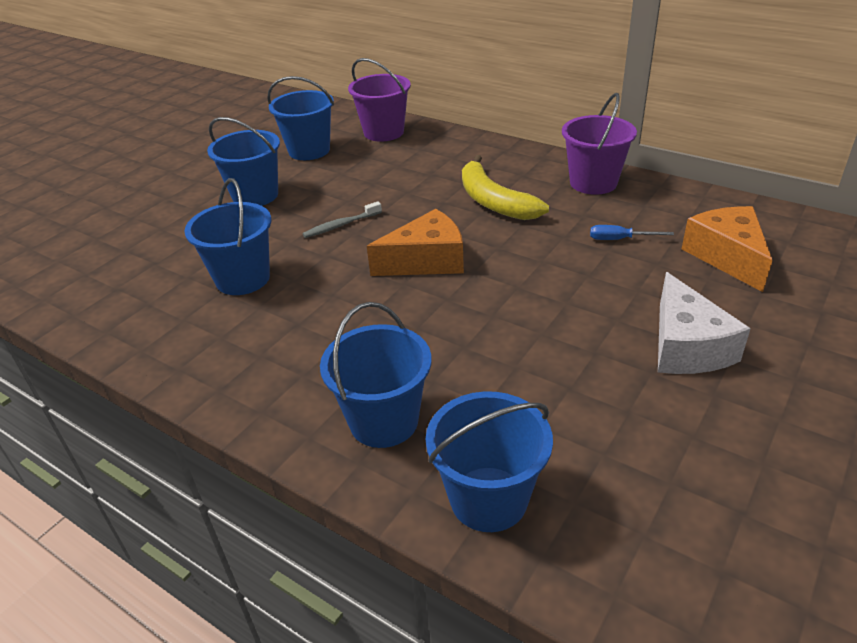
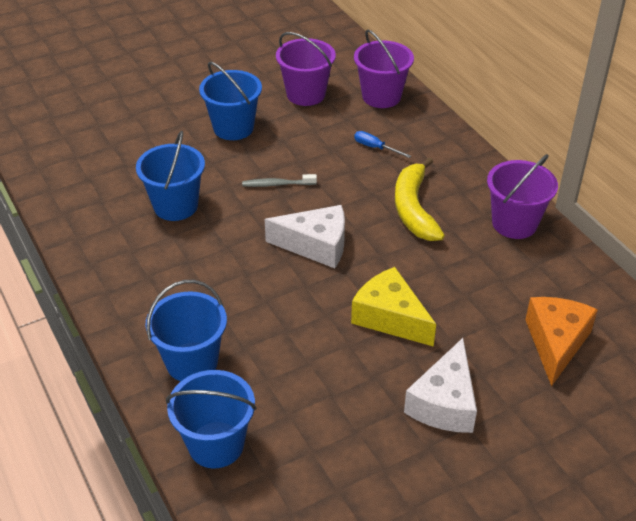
camera: 25 degrees right, 5 degrees up
blue bucket [267,76,334,160] -> purple bucket [276,32,336,106]
orange cheese [367,209,464,276] -> white cheese [265,205,345,268]
blue screwdriver [590,225,674,240] -> blue screwdriver moved to [354,131,411,158]
none -> yellow cheese [351,267,436,347]

